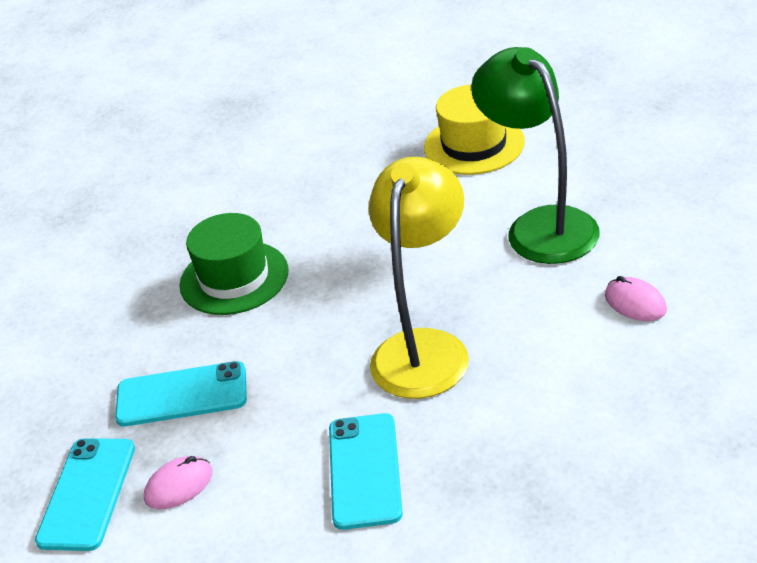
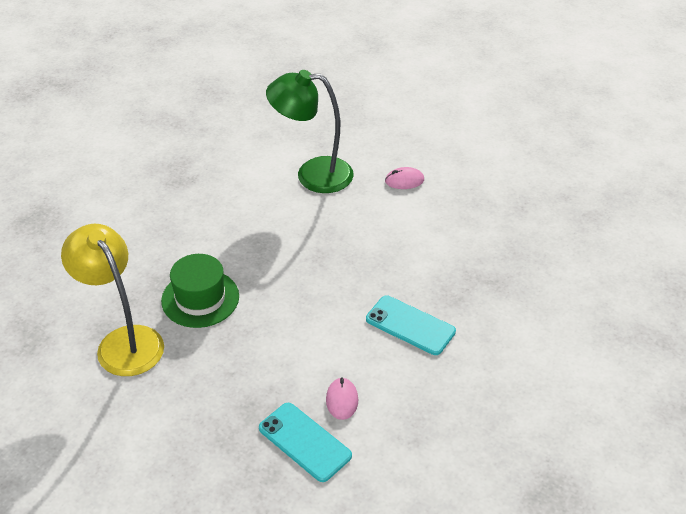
camera: 60 degrees left, 5 degrees up
turquoise phone [115,361,247,427] -> none
yellow lamp [369,157,469,399] -> yellow lamp moved to [61,224,164,376]
yellow hat [424,85,525,175] -> none

